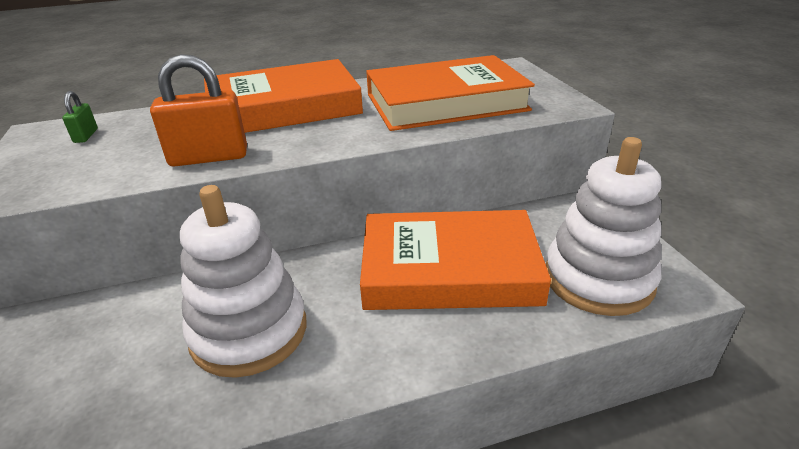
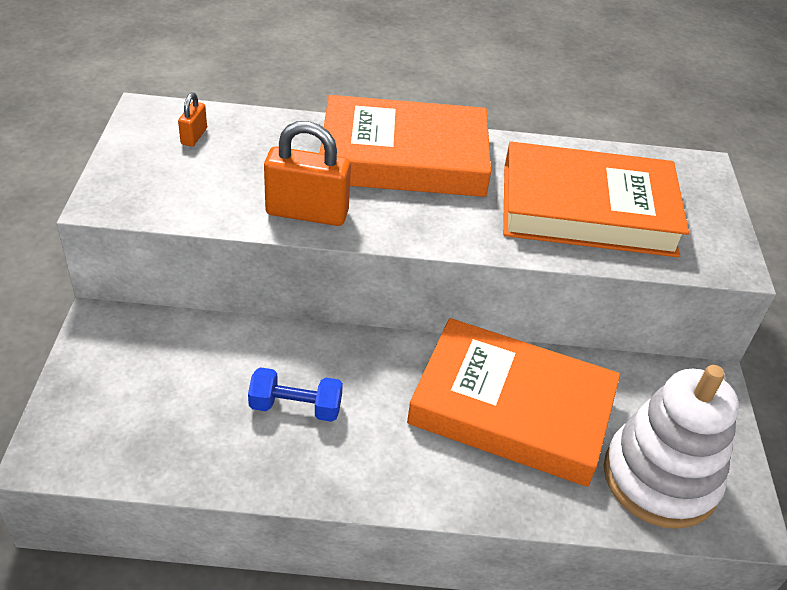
camera: 15 degrees right, 10 degrees up
green padlock [62,91,98,143] -> orange padlock [178,92,207,147]
white stacking toy [180,185,306,378] -> blue dumbbell [248,367,343,422]

